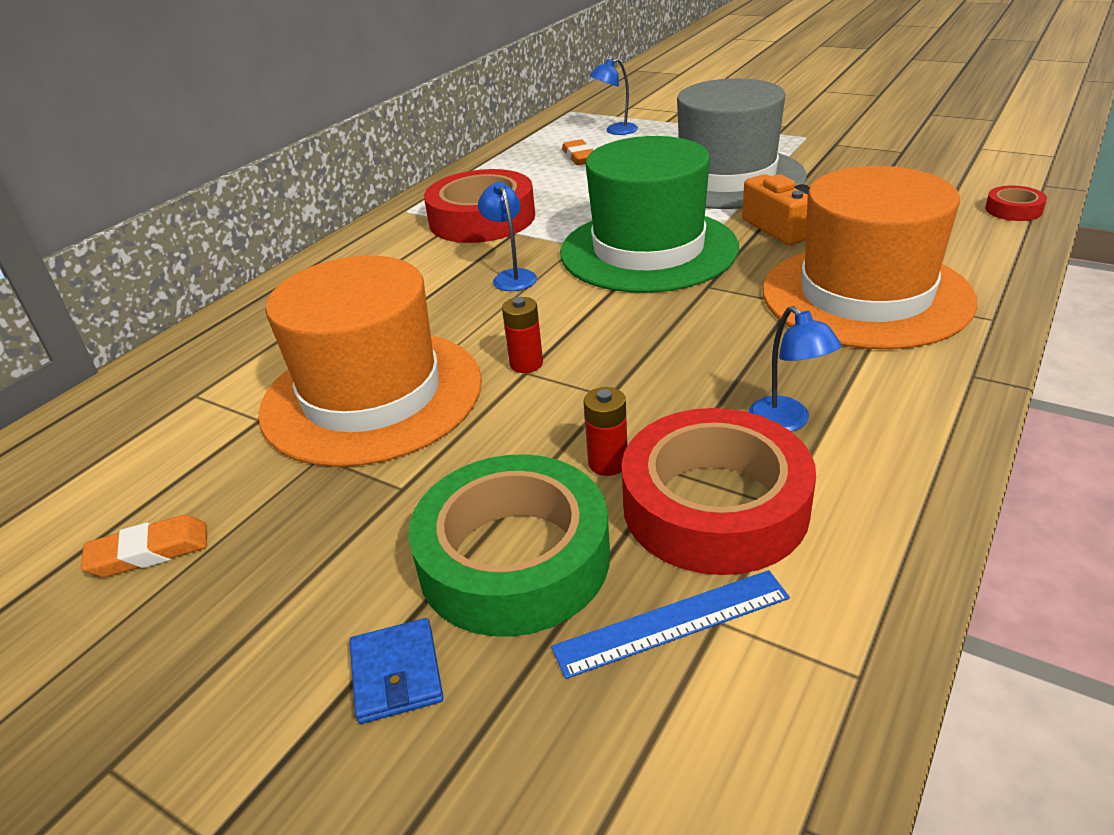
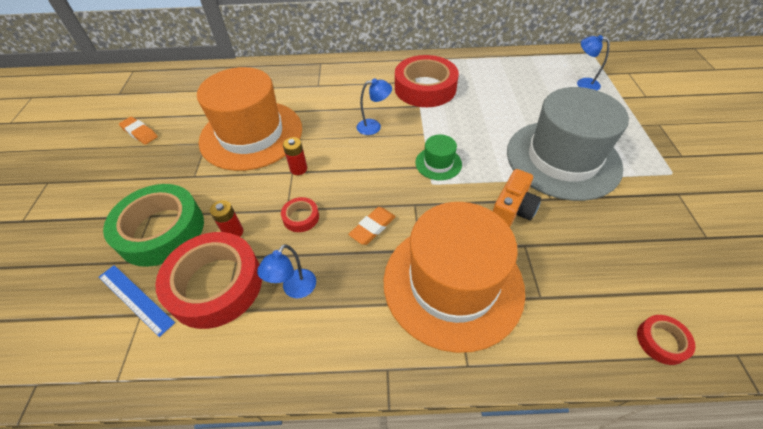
camera: 55 degrees right, 15 degrees up
blue wallet [349,618,444,724] -> none
blue lamp [478,182,537,291] -> blue lamp turned 45 degrees clockwise [357,78,392,135]
green hat [560,136,739,293] -> green hat [415,135,462,180], size x0.42
orange eraser [562,139,594,165] -> orange eraser moved to [348,207,396,245]
none -> red tape [281,197,319,232]

